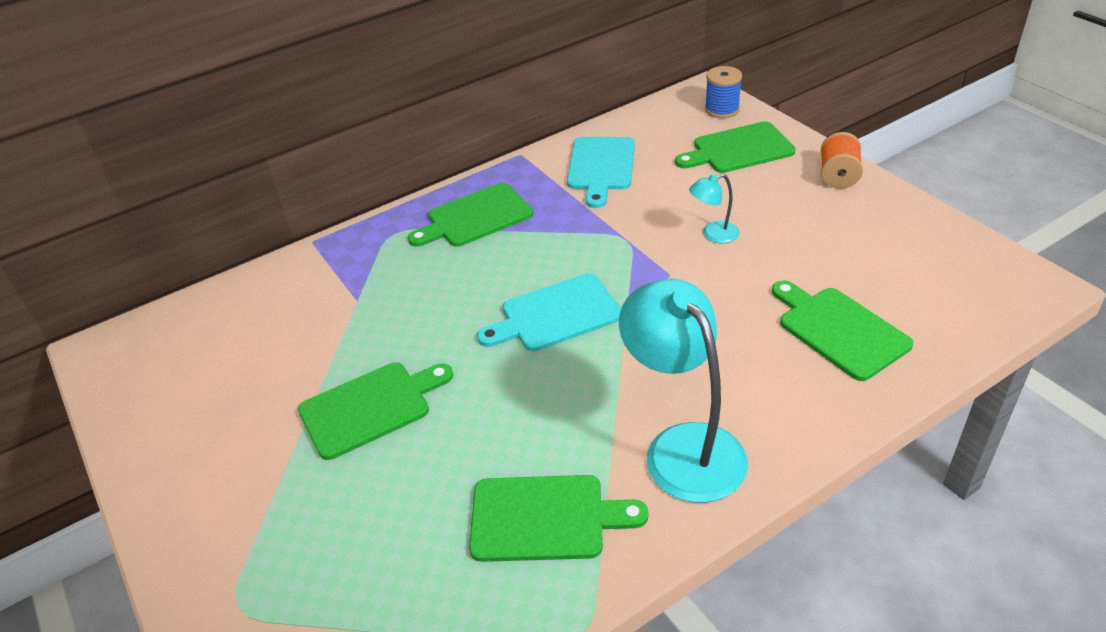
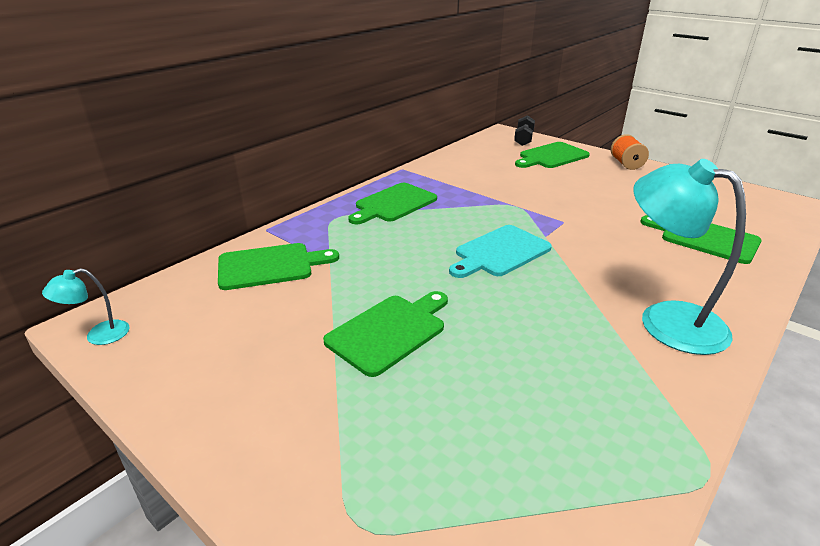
camera: 20 degrees left, 10 degrees down
green cutting board [469,475,649,562] -> green cutting board moved to [218,243,339,290]
turquoise cutting board [567,137,635,208] -> none
turquoise lamp [689,174,739,243] -> turquoise lamp moved to [42,268,130,345]
blue spool [705,66,742,118] -> black dumbbell [514,115,535,146]

